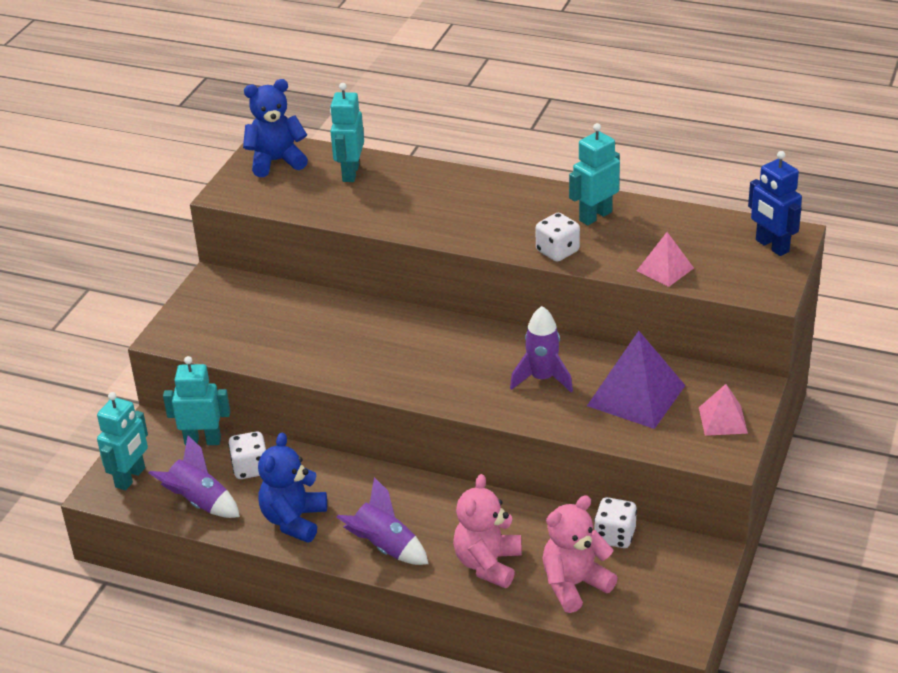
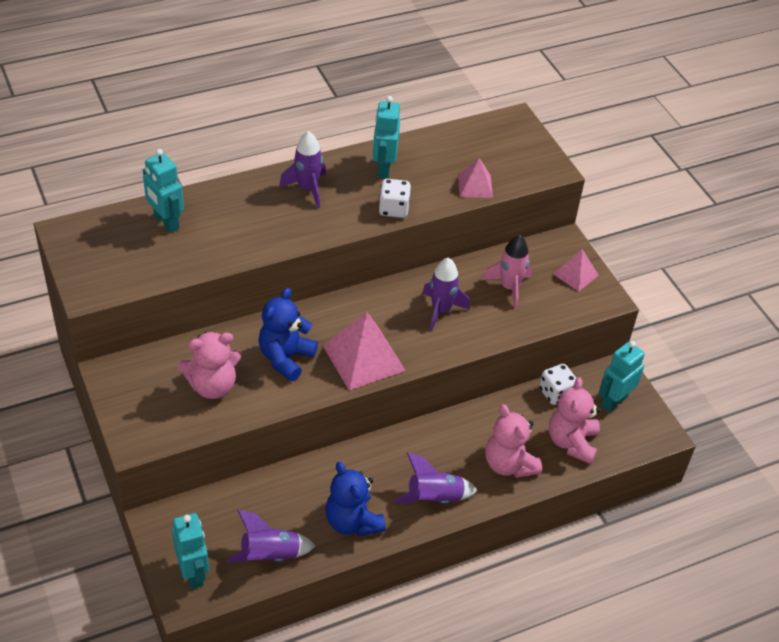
camera: 50 degrees left, 10 degrees up
turquoise robot [163,356,230,446] -> turquoise robot moved to [598,341,645,412]
white dice [228,431,266,479] -> none
blue teddy bear [243,79,308,177] -> blue teddy bear moved to [258,288,318,381]
purple pyramid [587,331,686,429] -> pink rocket [483,235,532,309]
blue robot [748,151,802,256] -> none
none -> pink teddy bear [178,332,241,399]
none -> purple rocket [279,131,326,208]
none -> pink pyramid [323,312,406,390]

